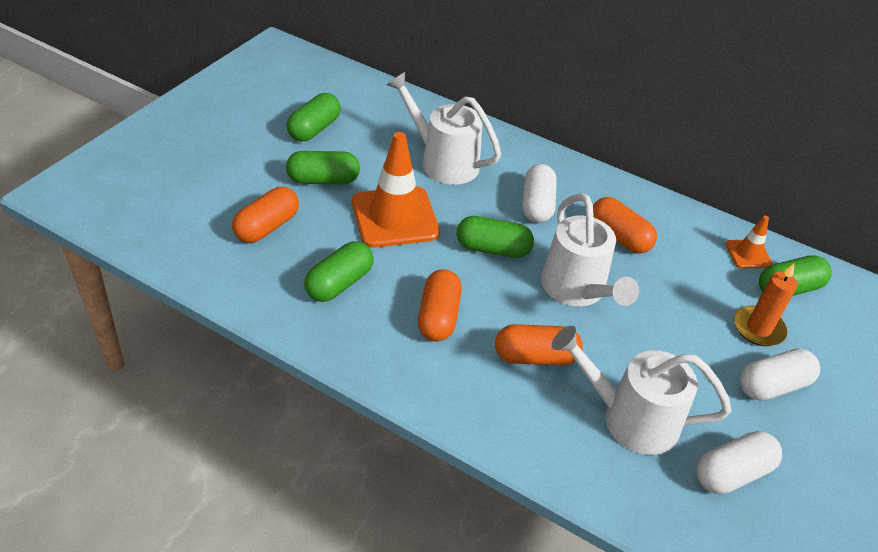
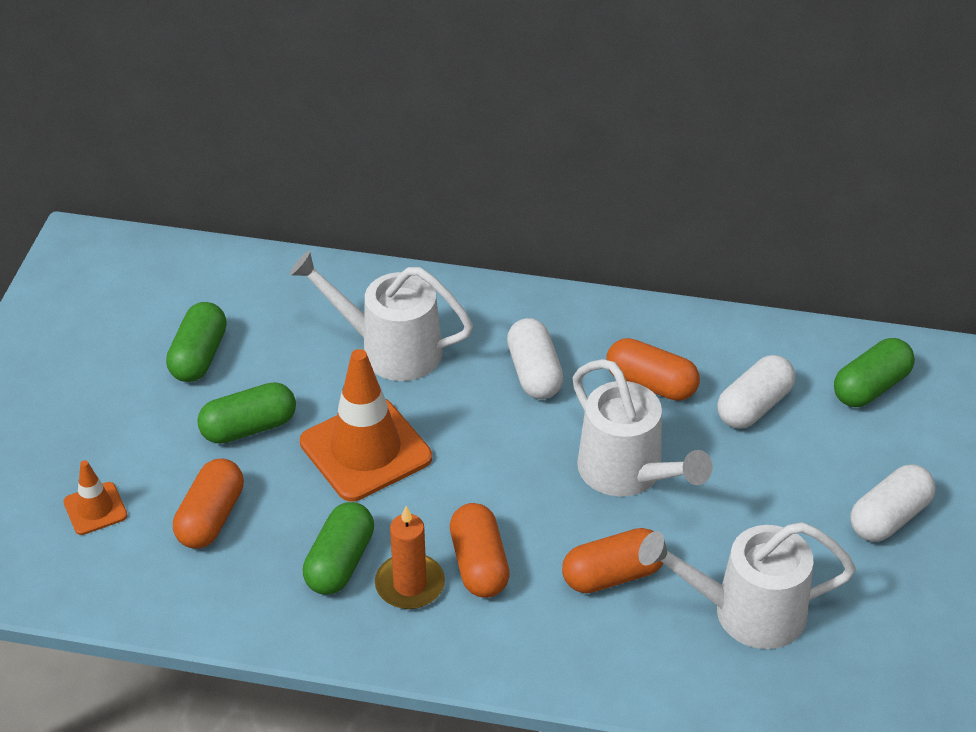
camera: 15 degrees left, 0 degrees up
green capsule [457,216,534,258] -> none
white capsule [696,431,782,494] -> white capsule moved to [717,355,796,429]
orange traffic cone [725,216,773,268] -> orange traffic cone moved to [63,460,127,535]
orange candle [734,264,798,346] -> orange candle moved to [375,506,445,609]

